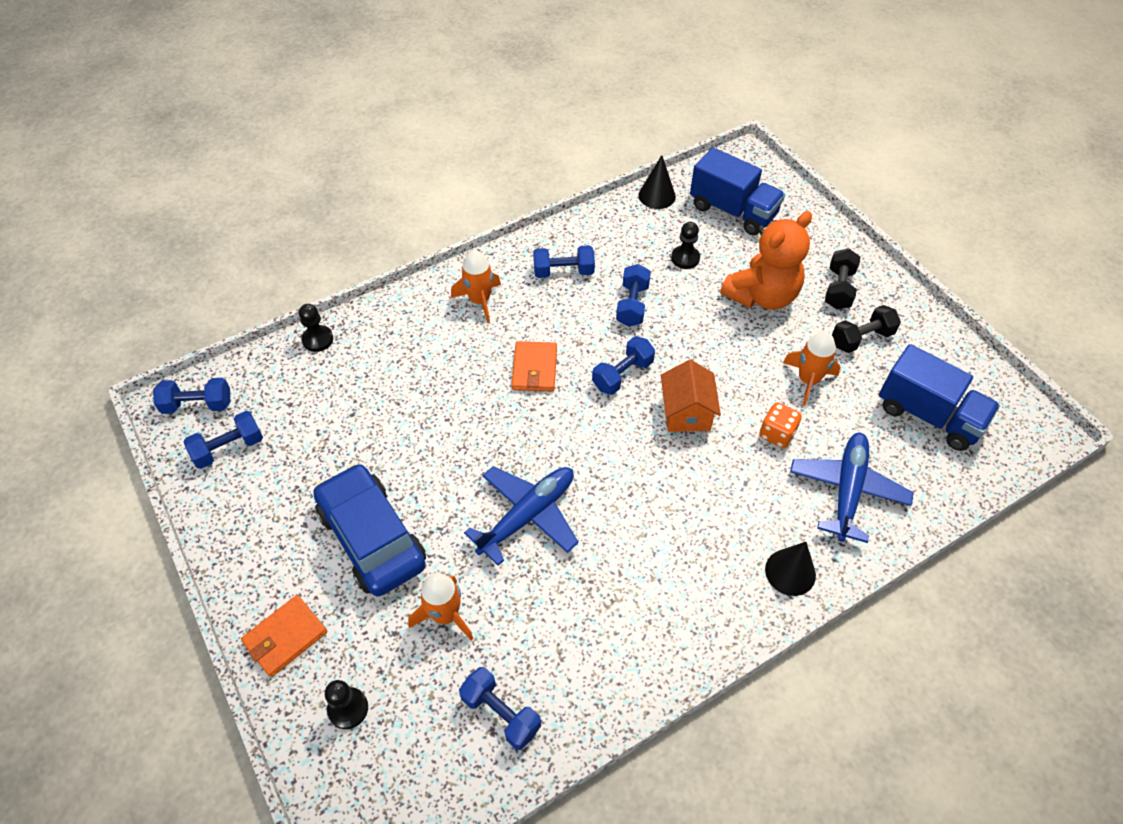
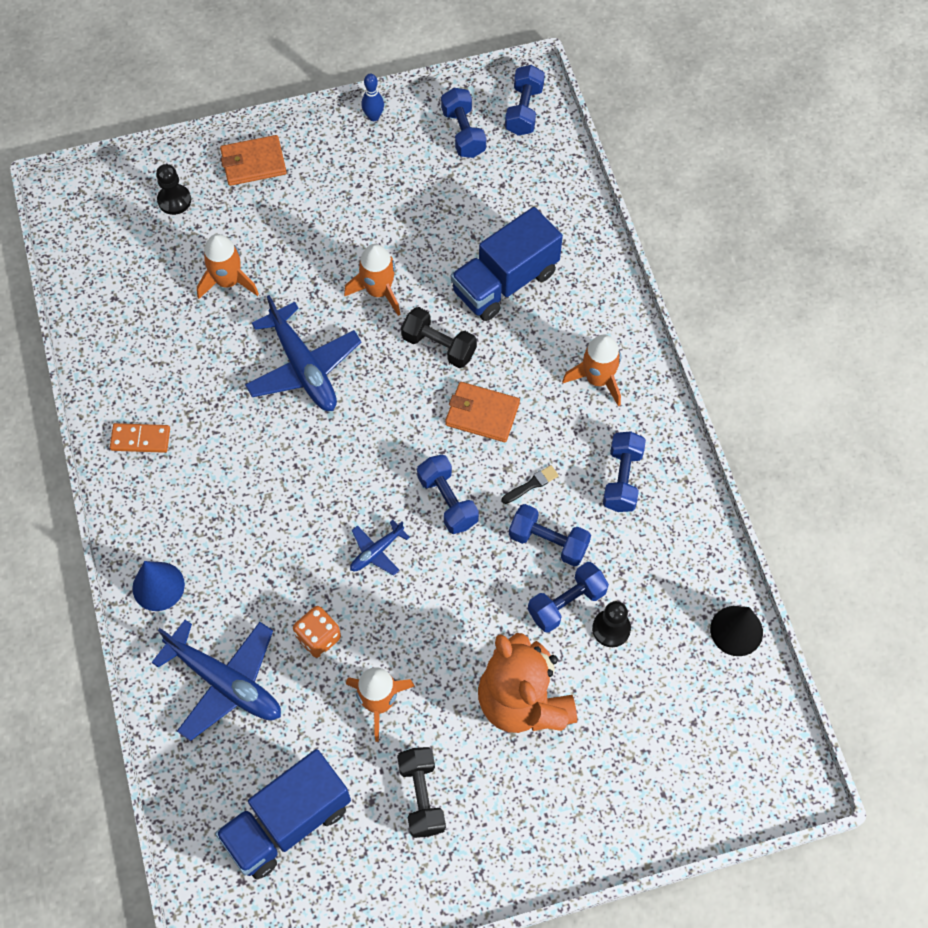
camera: 105 degrees right, 10 degrees up
orange wallet [241,595,327,677] -> orange wallet turned 75 degrees counterclockwise [220,135,287,186]
black pawn [299,304,333,352] -> none
blue car [313,463,426,597] -> none
blue dumbbell [459,667,541,750] -> blue dumbbell moved to [528,562,609,633]
orange house [661,360,721,432] -> blue plane [350,520,410,576]
blue truck [690,147,785,235] -> blue truck moved to [451,207,563,321]
black cone [765,542,816,596] -> blue cone [132,561,185,611]
black dumbbell [825,249,860,309] -> black dumbbell moved to [401,307,477,368]
none -> orange domino [110,423,170,453]
none -> orange rocket [344,244,401,316]
none -> blue bowling pin [361,74,384,121]
none -> black brush [502,465,559,504]

